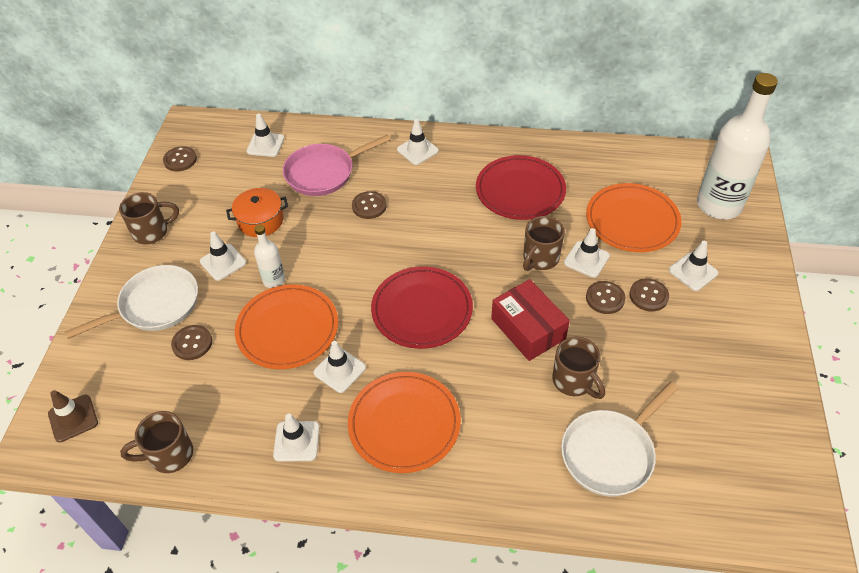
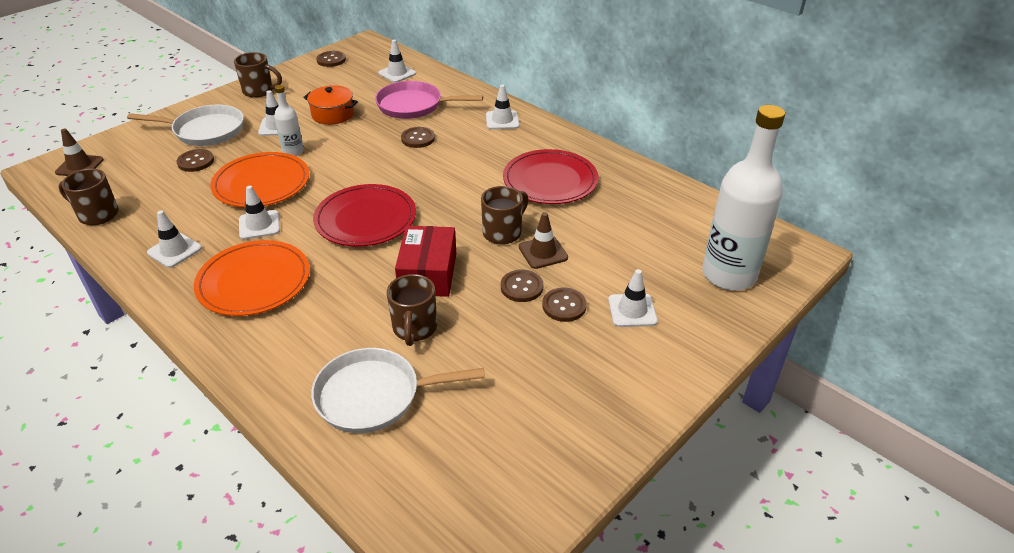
camera: 35 degrees right, 10 degrees down
brown mug [523,216,565,271] -> brown mug turned 150 degrees clockwise [481,186,528,245]
white traffic cone [564,228,610,278] -> brown traffic cone [519,212,568,269]
orange plate [586,183,682,252] -> none

